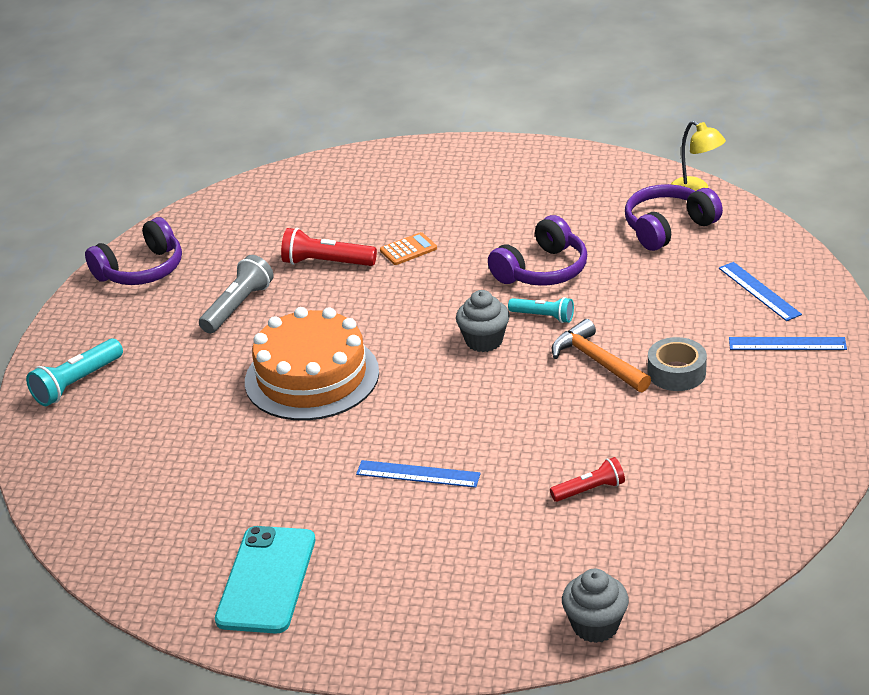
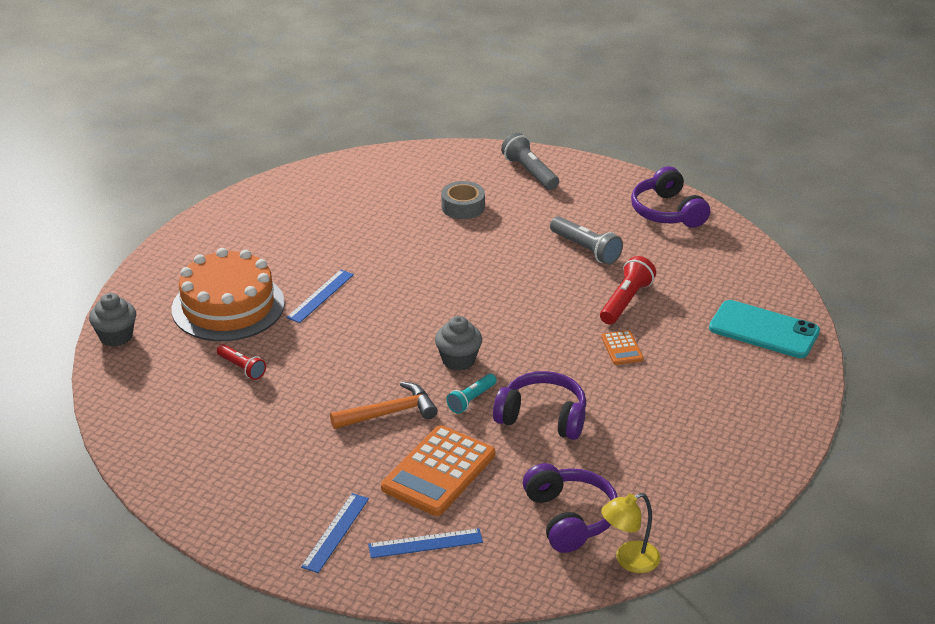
camera: 105 degrees right, 0 degrees up
turquoise flashlight [26,339,123,406] -> grey flashlight [501,133,559,190]
turquoise phone [215,526,315,634] -> turquoise phone moved to [709,300,820,358]
orange cake [245,307,379,421] -> orange cake moved to [171,248,285,341]
purple headphones [488,215,587,286] -> purple headphones turned 135 degrees clockwise [493,371,587,440]
red flashlight [550,457,625,502] -> red flashlight turned 45 degrees counterclockwise [217,344,266,380]
grey tape [648,337,707,391] -> grey tape moved to [441,181,485,219]
none -> orange calculator [381,425,495,516]

